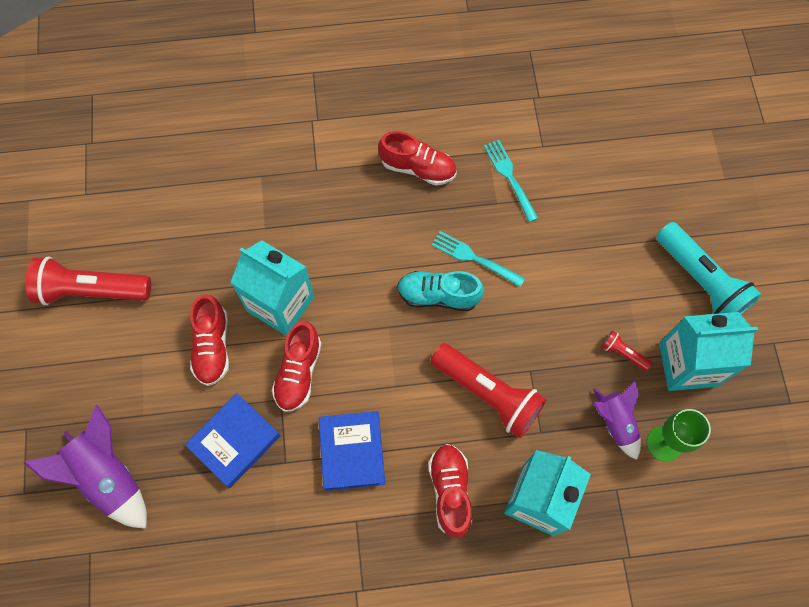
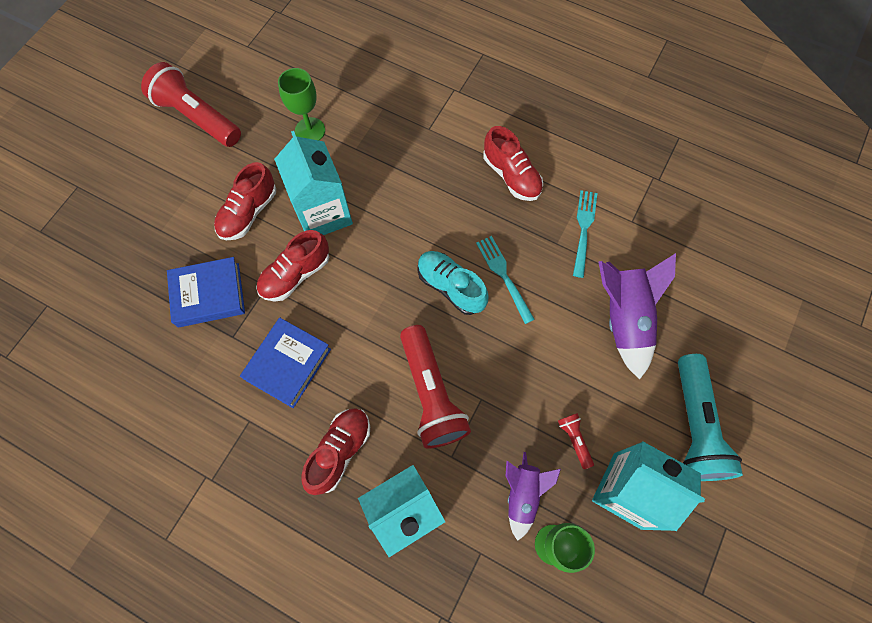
camera: 35 degrees right, 0 degrees up
purple rocket [23,405,147,529] -> purple rocket moved to [598,253,676,379]
none -> green goblet [278,68,325,140]

